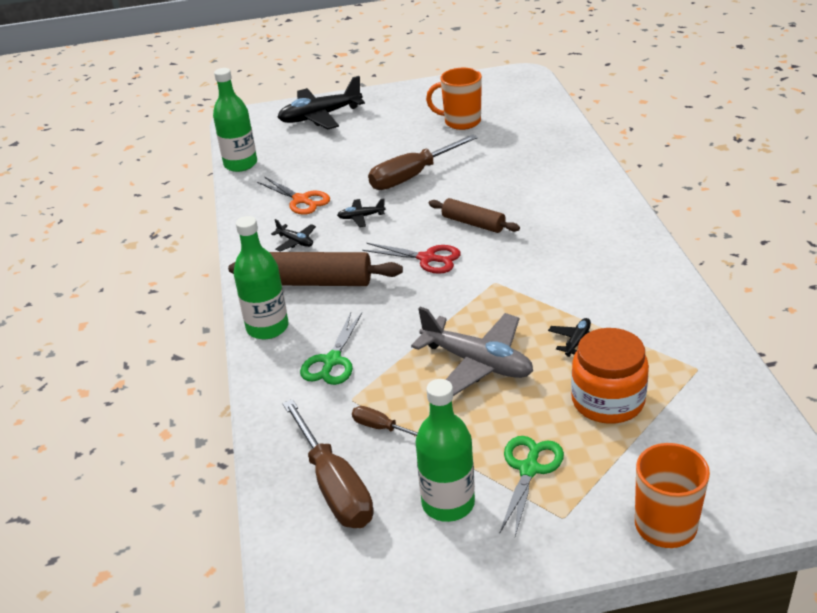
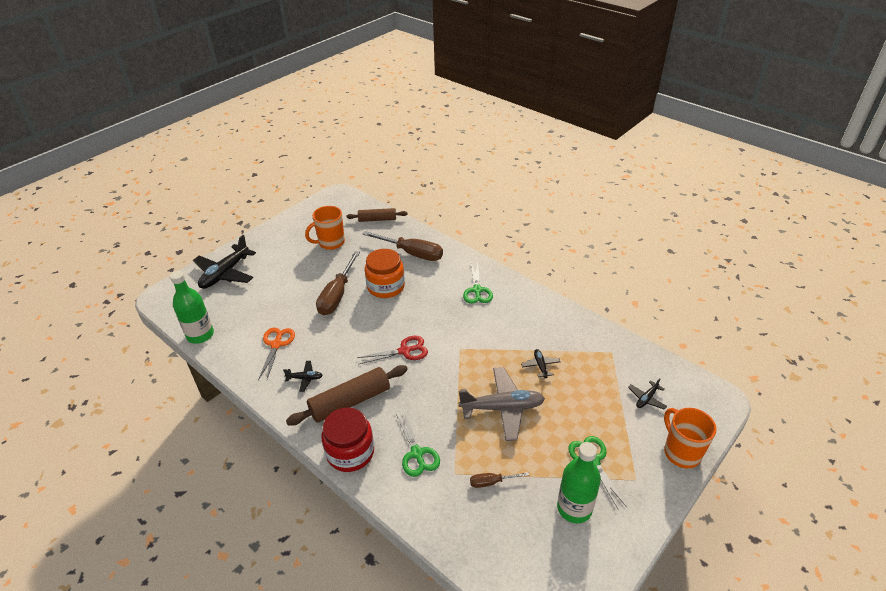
camera: 40 degrees left, 5 degrees up
green bottle [234,216,289,339] -> red jar [321,408,374,472]
orange scissors [257,177,330,215] -> orange scissors turned 90 degrees counterclockwise [258,328,295,380]
brown screwdriver [282,399,374,528] -> brown screwdriver moved to [363,231,443,261]
black plane [337,199,386,227] -> black plane moved to [628,378,667,410]
brown rolling pin [429,198,520,233] -> brown rolling pin moved to [346,208,408,222]
orange jar [571,328,649,424] -> orange jar moved to [365,249,405,298]
none -> green scissors [463,262,493,304]

